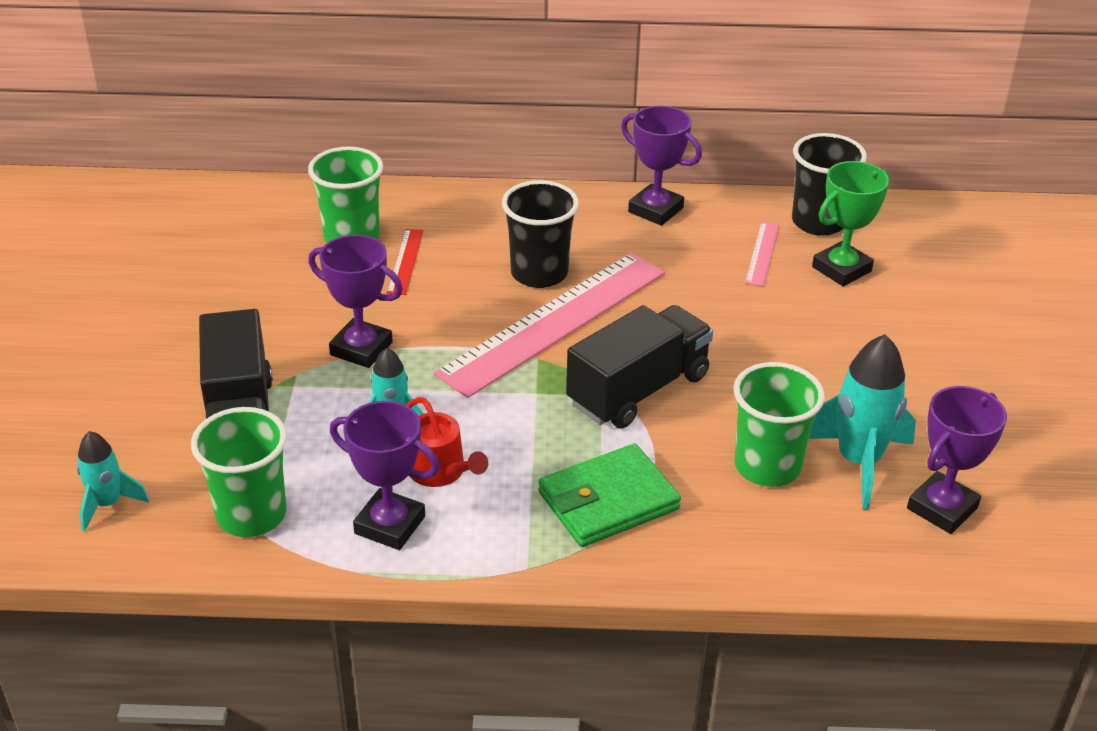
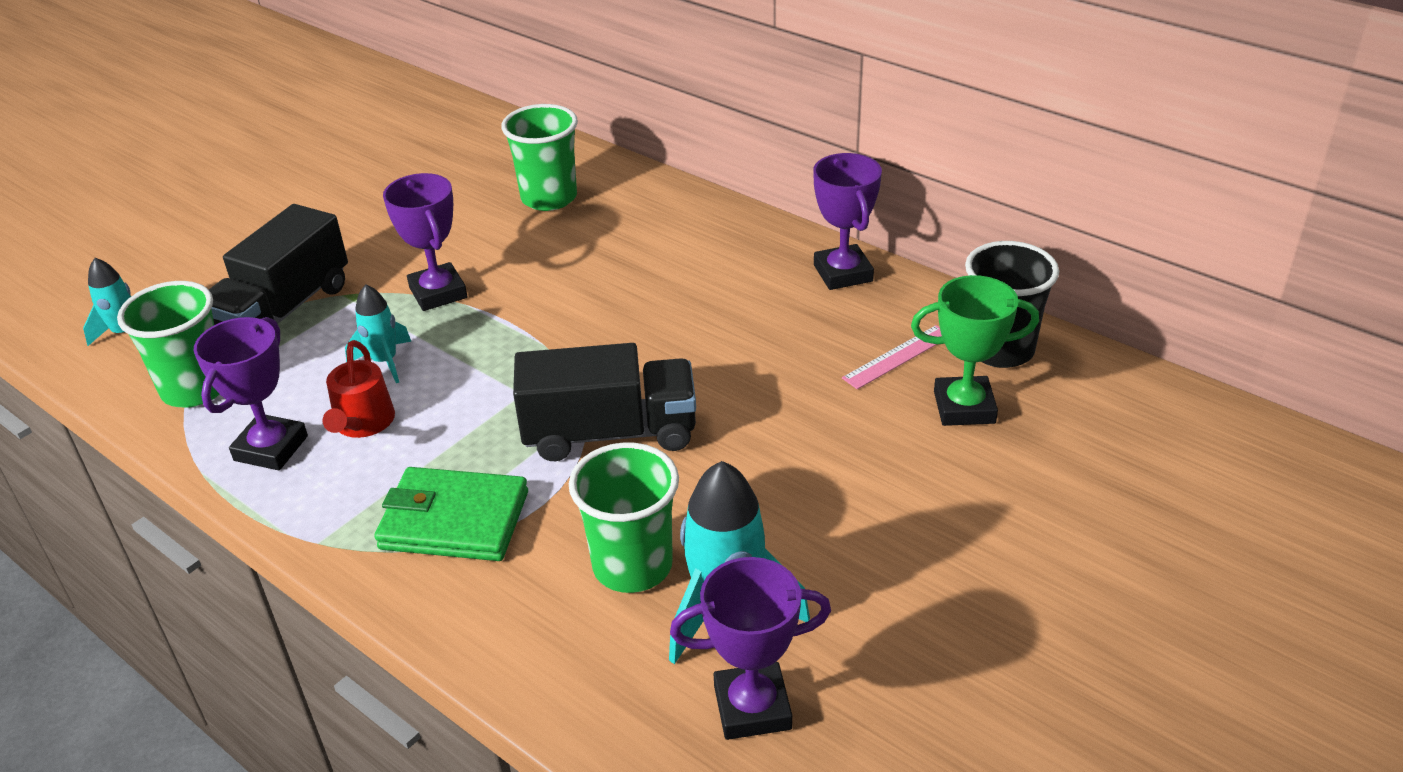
camera: 40 degrees right, 0 degrees up
purple trophy [330,401,440,550] -> purple trophy turned 45 degrees clockwise [194,317,308,470]
red ruler [387,229,423,295] -> none
pink ruler [434,253,665,398] -> none
black cup [502,180,579,288] -> none

